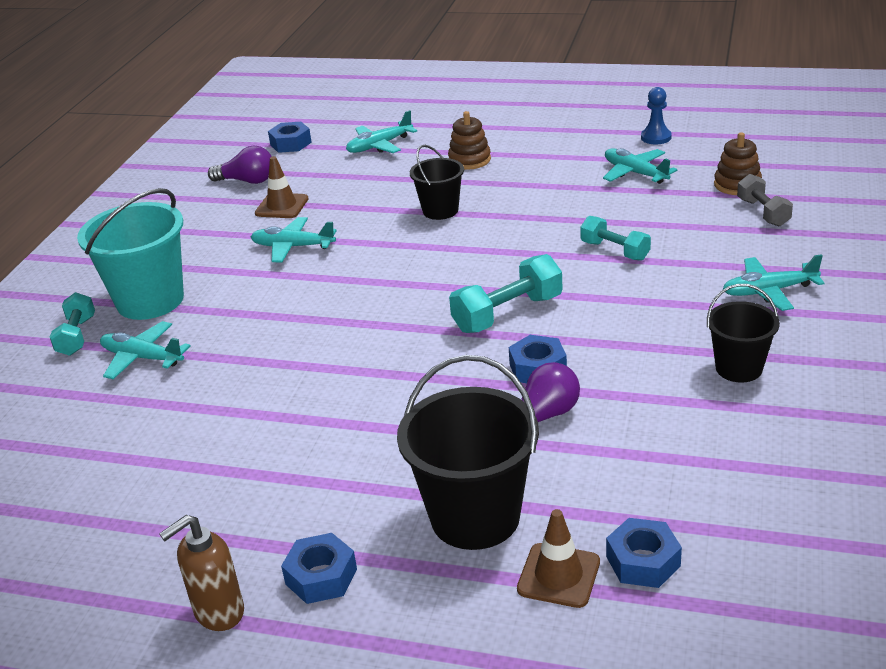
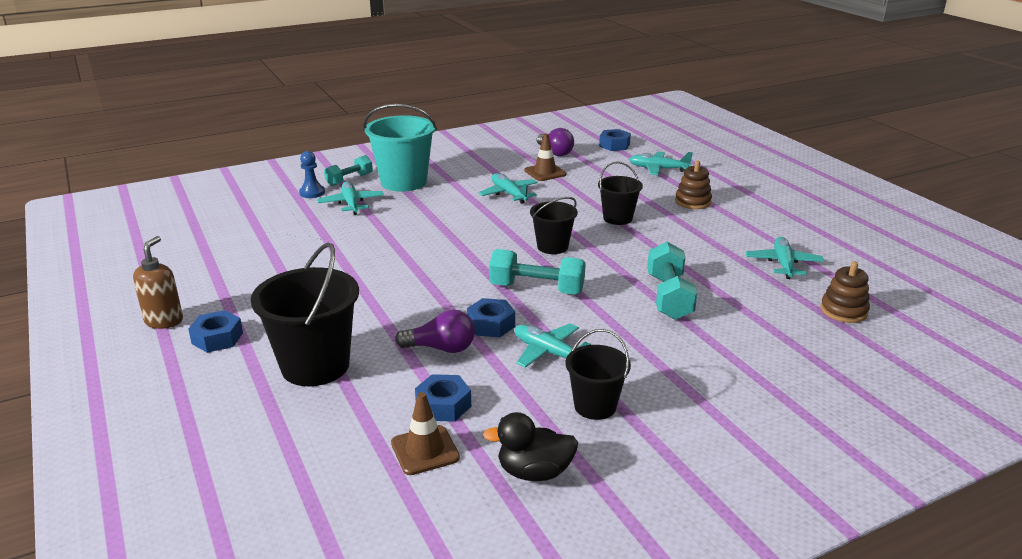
camera: 45 degrees right, 5 degrees down
brown soap dispenser [159,515,244,631] -> brown soap dispenser turned 90 degrees clockwise [133,236,183,329]
brown traffic cone [517,509,600,608] -> brown traffic cone moved to [391,392,460,475]
turquoise dumbbell [580,216,651,261] -> turquoise dumbbell [647,242,697,320], size x1.51
blue nut [606,518,682,588] -> blue nut moved to [415,374,471,422]
blue pawn [641,87,672,144] -> blue pawn moved to [299,151,325,198]
turquoise plane [723,254,825,311] -> turquoise plane moved to [515,324,591,368]
grey dumbbell [737,174,793,226] -> none
none -> black duck [483,412,578,481]
none -> black bucket [530,197,578,254]

